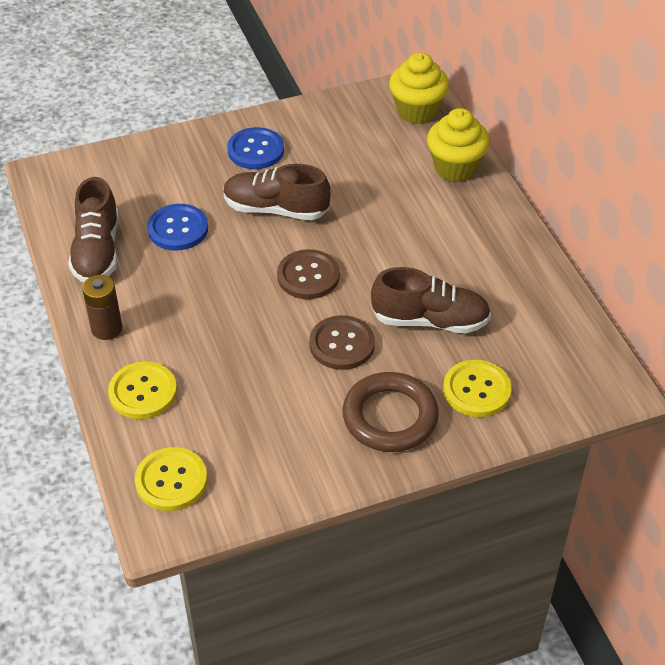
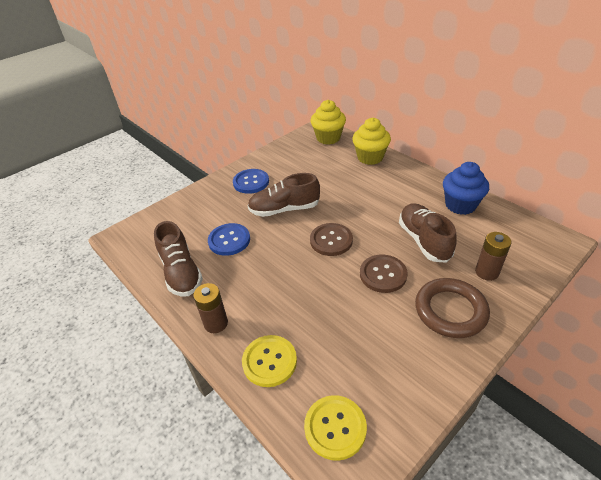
camera: 20 degrees left, 5 degrees down
brown shoe [371,267,491,333] -> brown shoe turned 90 degrees counterclockwise [399,203,457,263]
yellow button [443,360,512,417] -> brown battery [475,232,511,281]
none -> blue cupcake [443,162,489,215]

